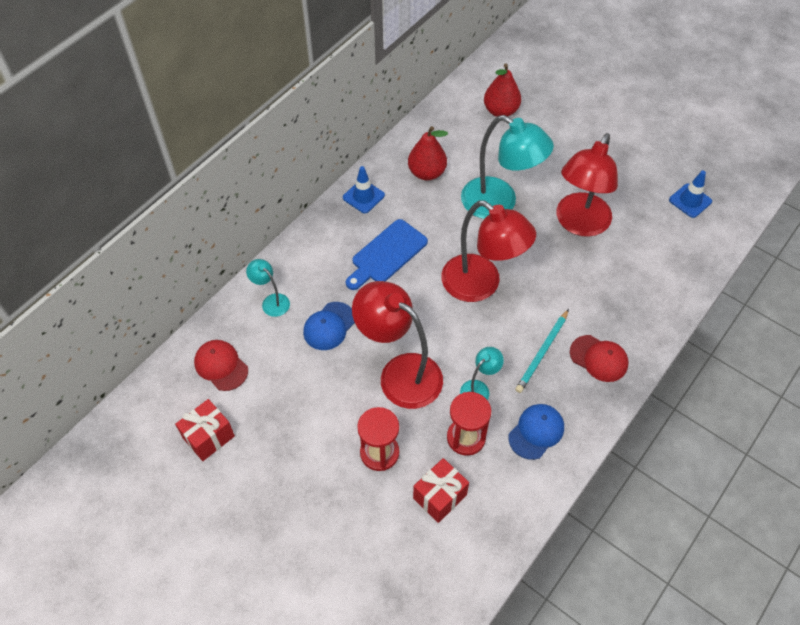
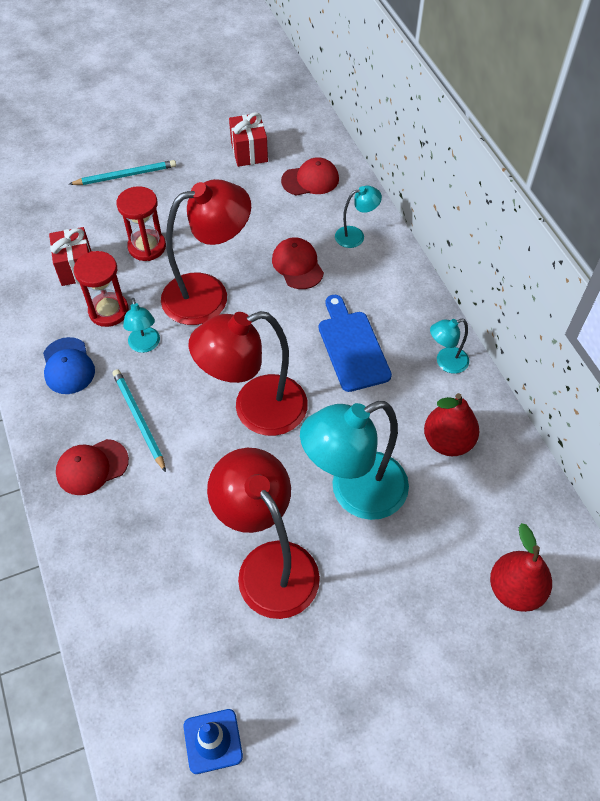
camera: 120 degrees right, 0 degrees up
blue cap [303,302,355,350] -> red cap [272,237,324,289]
blue traffic cone [343,166,385,213] -> turquoise lamp [430,319,469,374]
none -> turquoise pencil [69,160,176,185]

